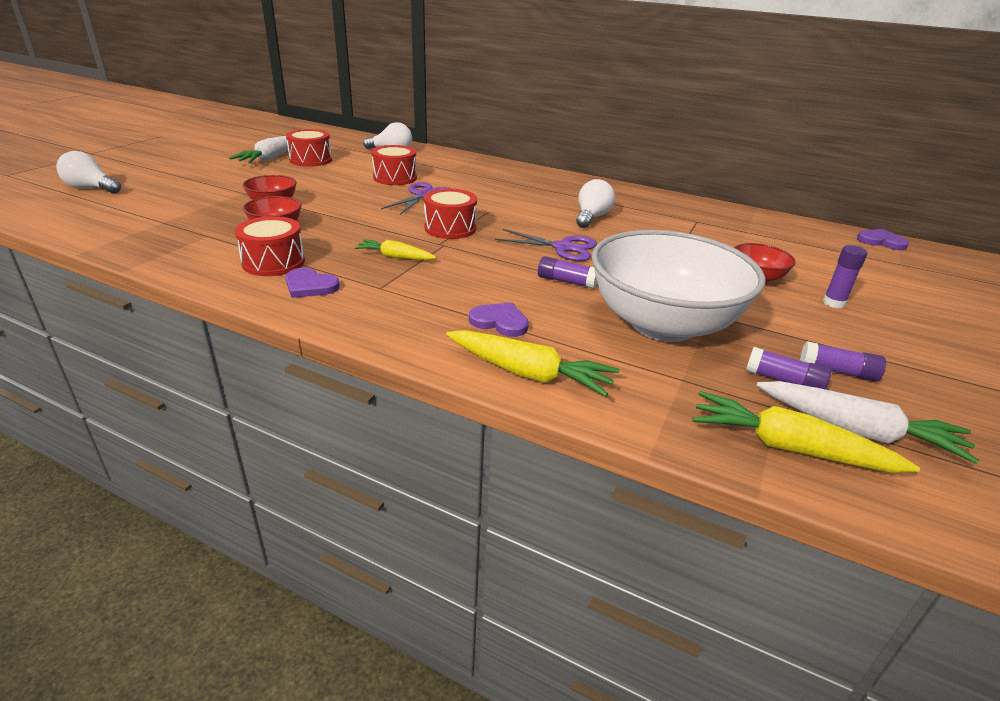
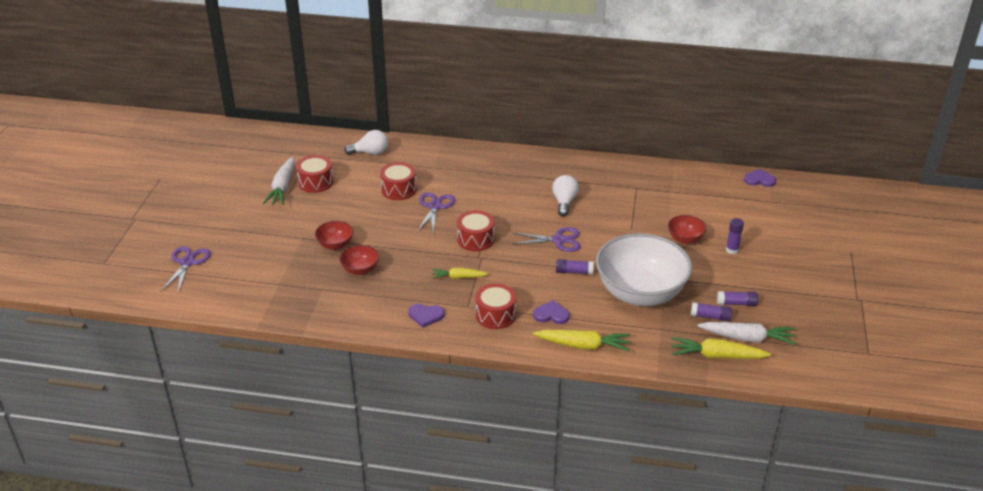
camera: 15 degrees left, 5 degrees up
white light bulb [56,151,121,194] -> purple scissors [161,246,211,293]
red drum [235,216,305,276] -> red drum moved to [475,283,516,329]

